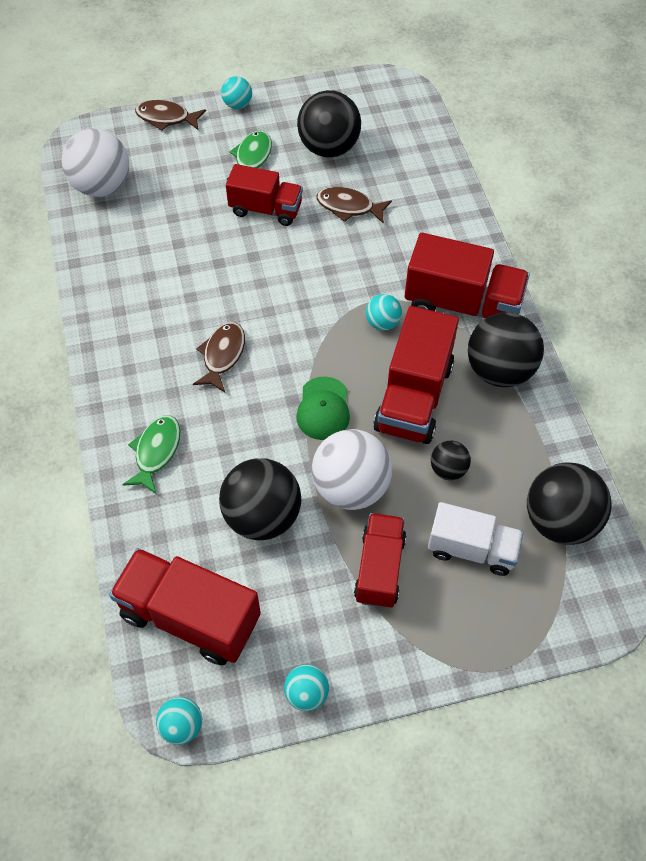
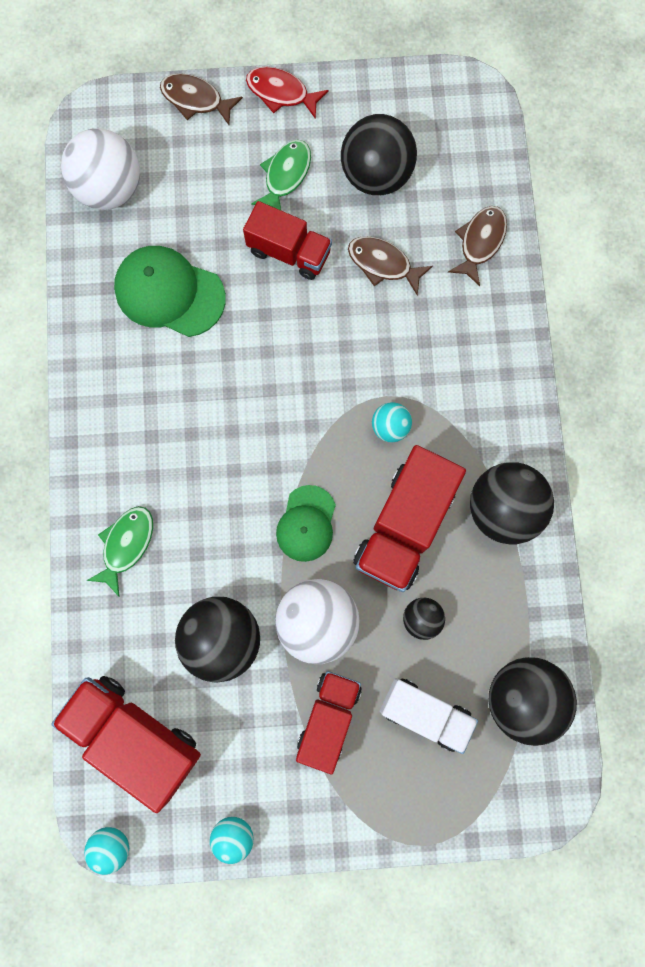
camera: 10 degrees right, 20 degrees up
brown fish [193,322,245,392] -> brown fish moved to [448,206,507,286]
turquoise ball [221,76,252,109] -> red fish [246,66,329,119]
red truck [405,233,530,318] -> none
none -> green cap [114,246,226,337]

